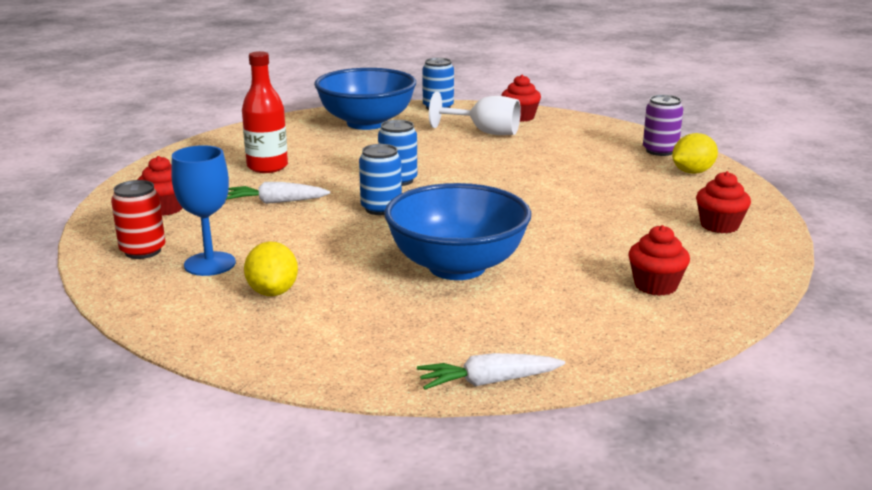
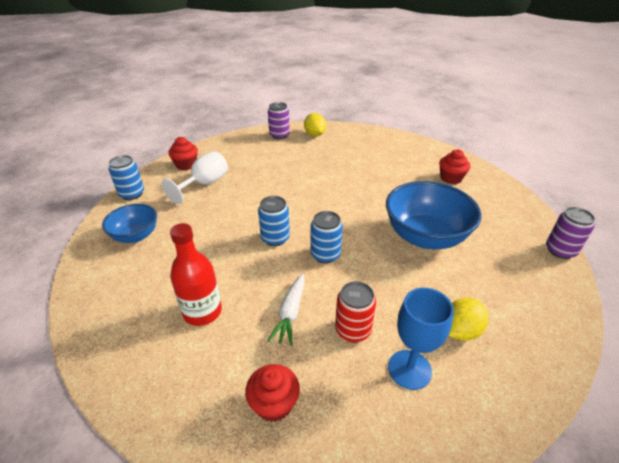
camera: 75 degrees left, 15 degrees up
red can [111,180,165,259] -> red can moved to [335,281,376,342]
yellow lemon [244,242,298,296] -> yellow lemon turned 45 degrees counterclockwise [448,298,489,341]
blue bowl [314,68,416,130] -> blue bowl [102,204,157,243], size x0.58
white carrot [417,353,565,389] -> purple can [546,207,595,259]
red cupcake [696,171,751,233] -> none

